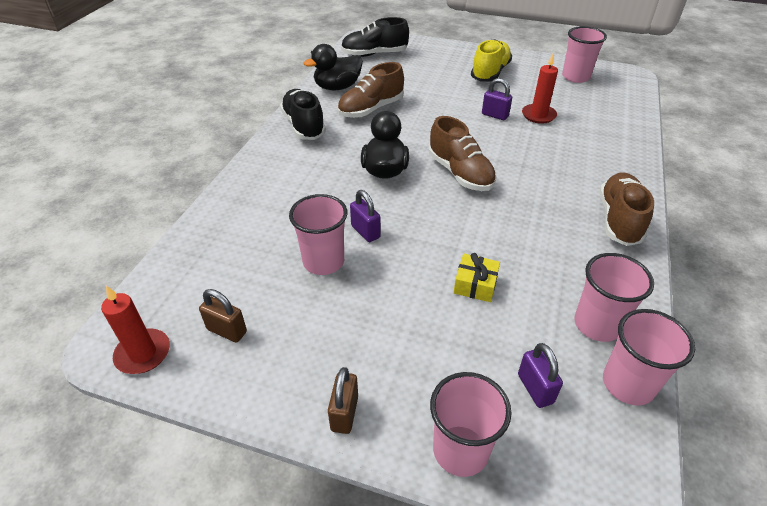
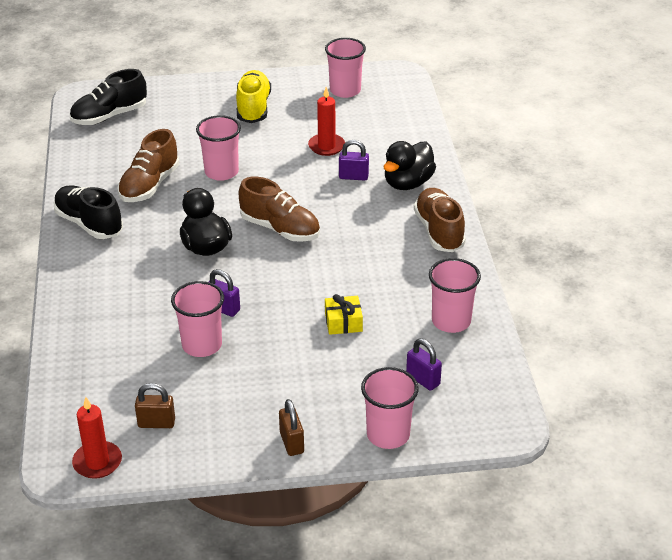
camera: 25 degrees left, 5 degrees down
black duck [304,44,363,91] -> black duck moved to [384,141,436,190]
purple padlock [482,78,512,120] -> purple padlock moved to [339,140,369,180]
pink cup [603,309,695,406] -> pink cup moved to [196,115,241,181]

